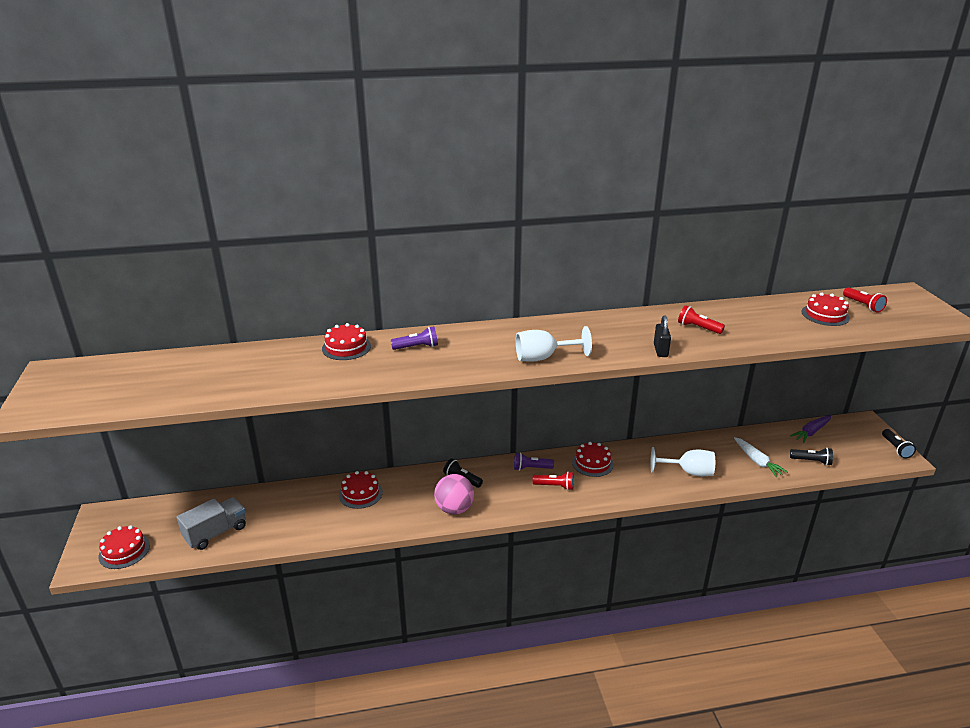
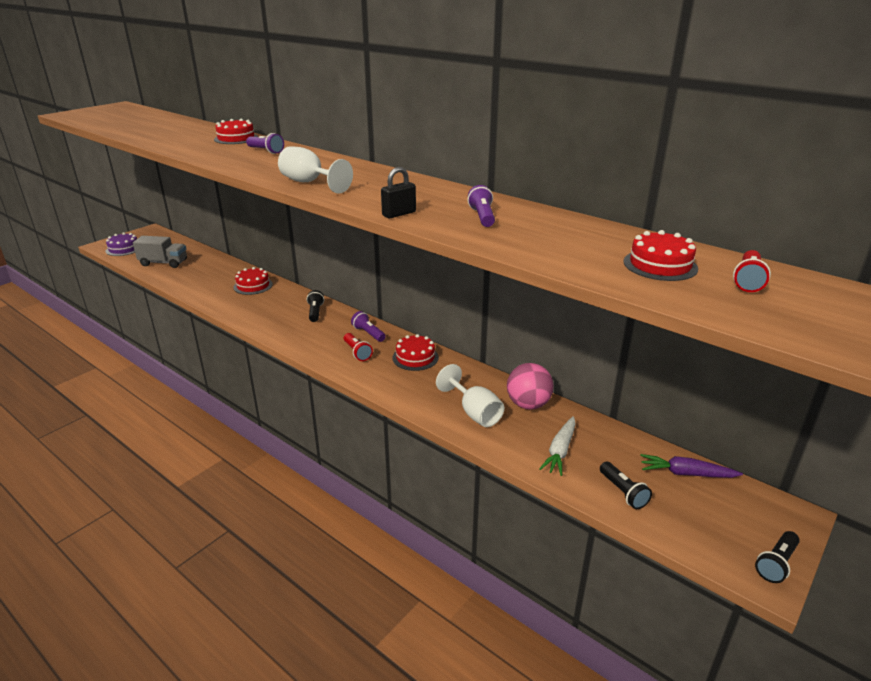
camera: 50 degrees right, 0 degrees up
red cake [98,526,150,569] -> purple cake [105,232,137,256]
pink ball [434,474,474,515] -> pink ball moved to [507,363,554,409]
red flashlight [678,305,725,334] -> purple flashlight [468,185,495,227]

